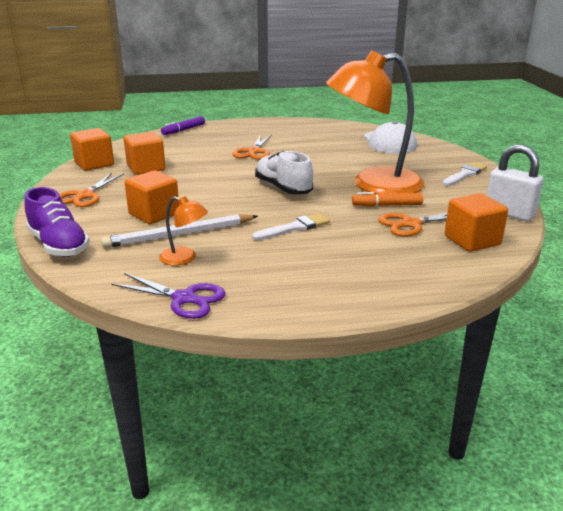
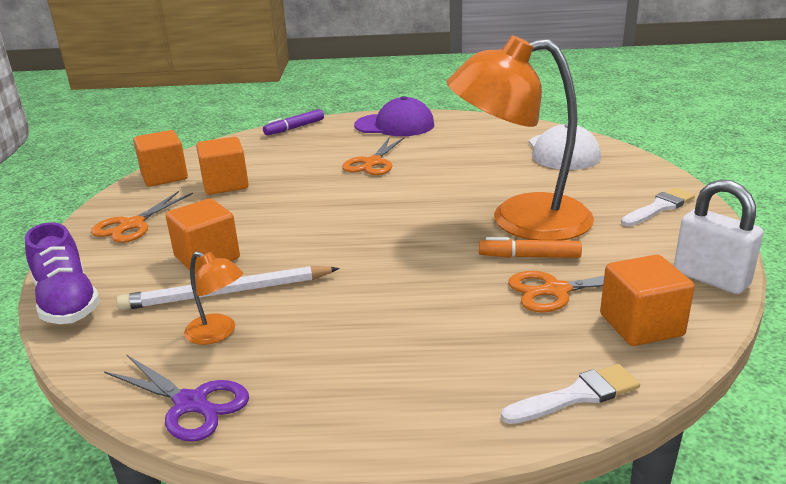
camera: 10 degrees right, 0 degrees up
white brush [252,213,330,240] -> white brush moved to [501,364,640,424]
white shoe [255,151,313,194] -> none
none -> purple cap [354,96,434,136]

